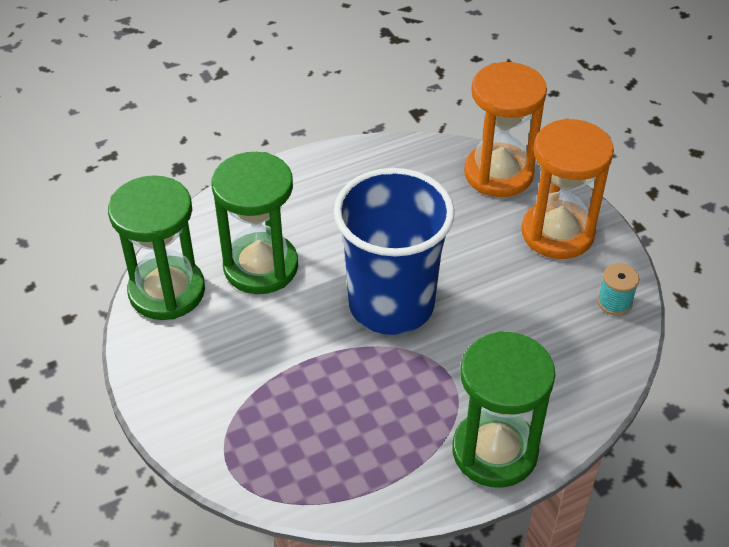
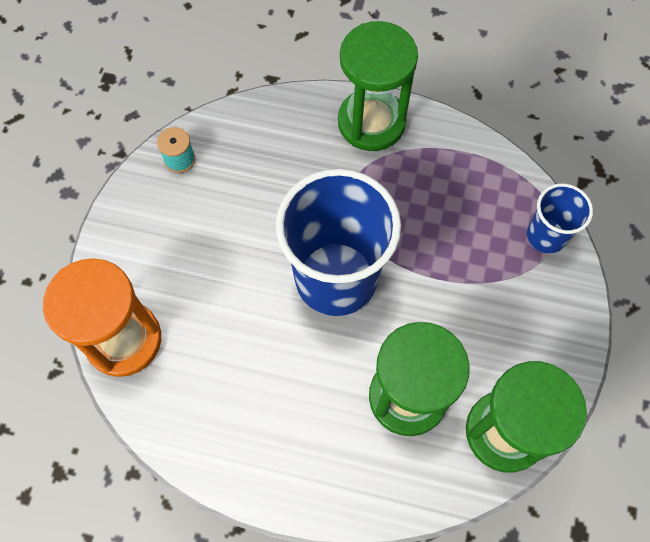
camera: 140 degrees left, 20 degrees up
orange hourglass [522,118,614,259] -> none
none -> blue cup [527,183,593,253]

